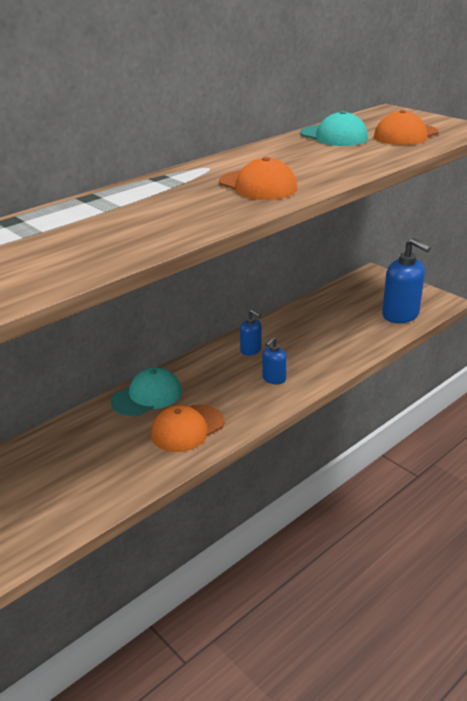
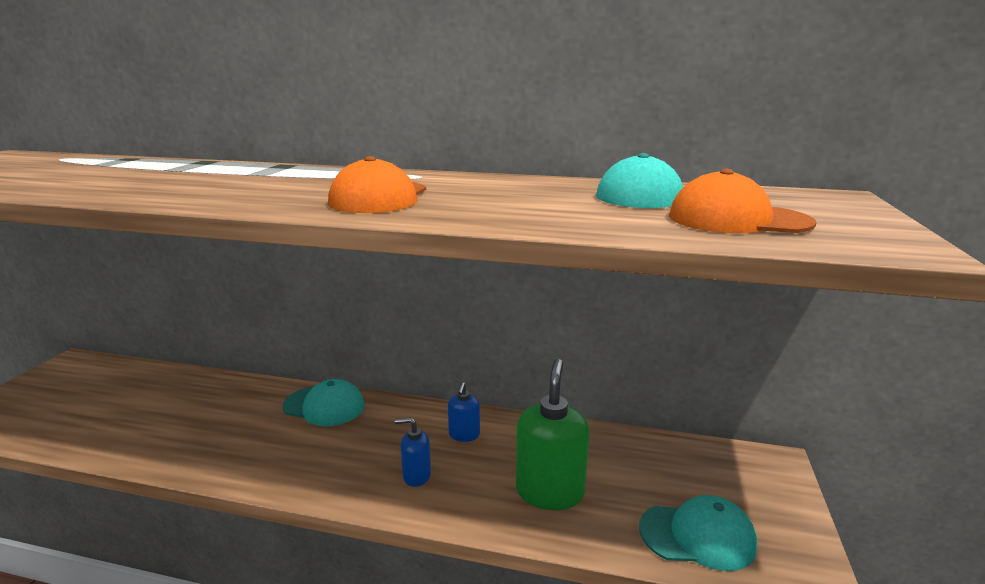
camera: 55 degrees right, 10 degrees down
orange cap [151,404,224,452] -> none
blue soap dispenser [382,238,431,323] -> turquoise cap [639,495,757,571]
none -> green soap dispenser [516,359,590,510]

